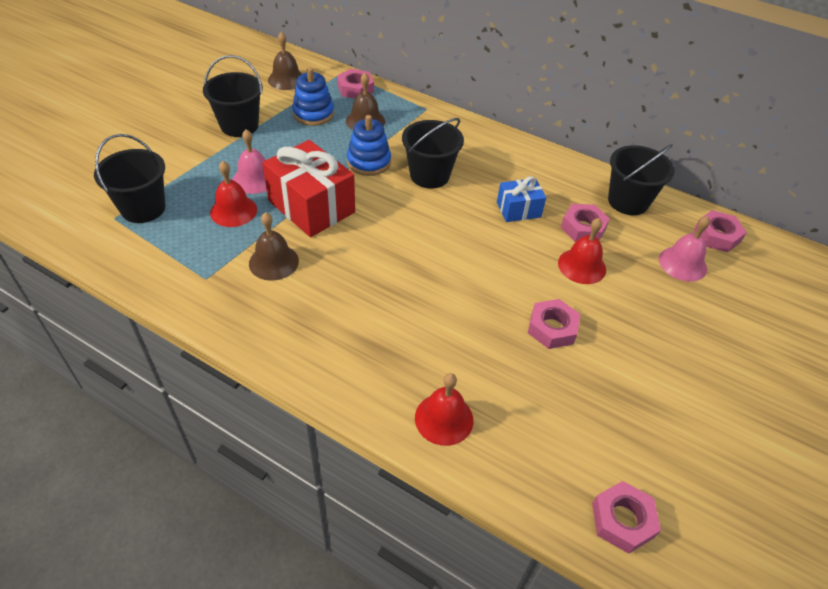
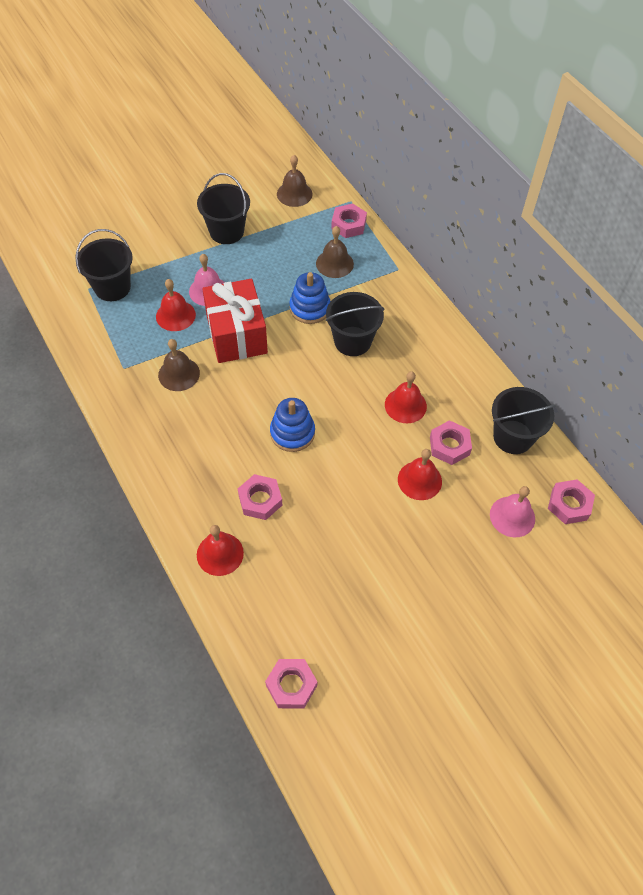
camera: 30 degrees right, 10 degrees up
blue stacking toy [292,67,334,126] -> blue stacking toy moved to [270,398,315,452]
blue gift [497,176,546,222] -> red bell [385,372,427,423]
pink nut [528,299,580,349] -> pink nut moved to [238,474,282,520]

